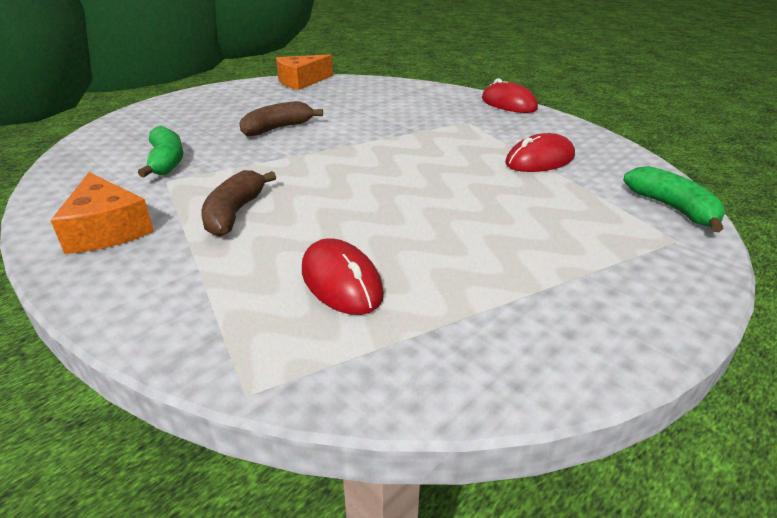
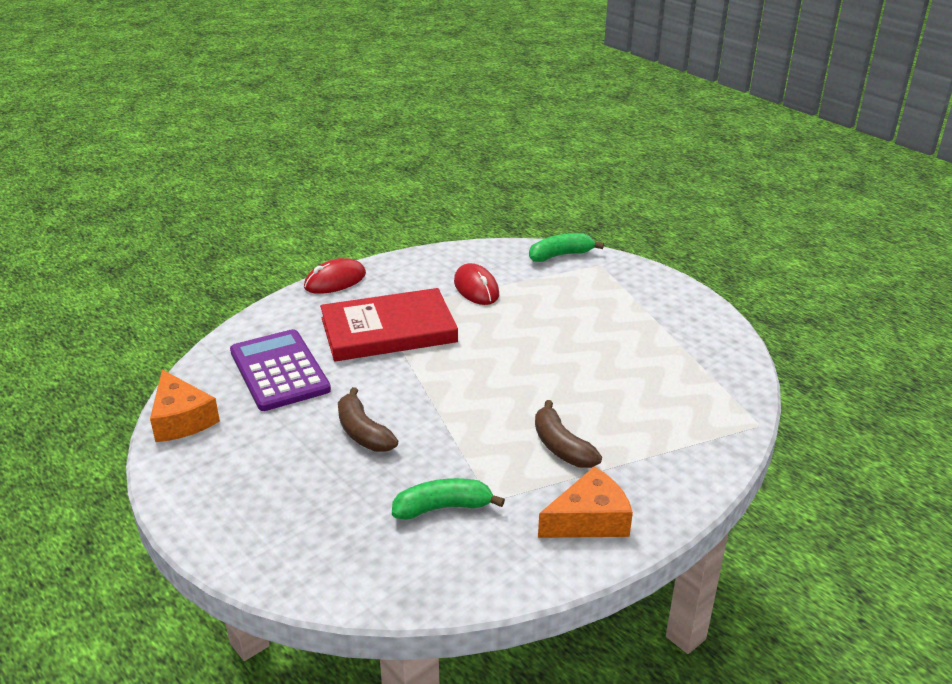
camera: 85 degrees left, 0 degrees up
brown banana [201,170,276,237] -> brown banana turned 45 degrees clockwise [535,400,602,468]
red mouse [302,238,384,315] -> none
none -> purple calculator [230,329,331,411]
none -> red book [320,288,458,362]

